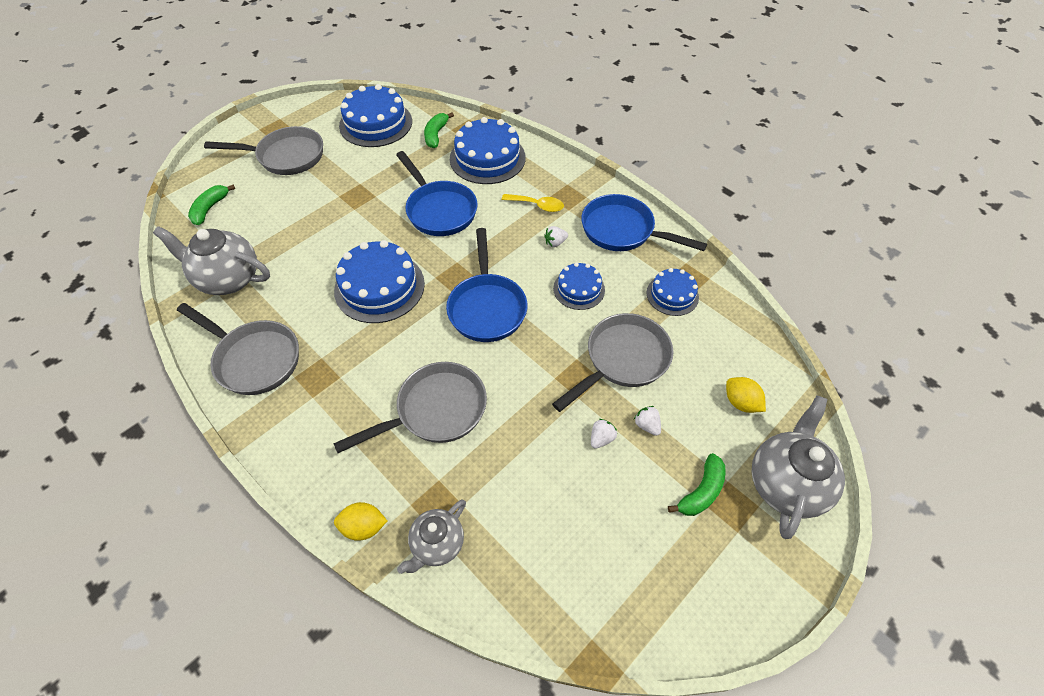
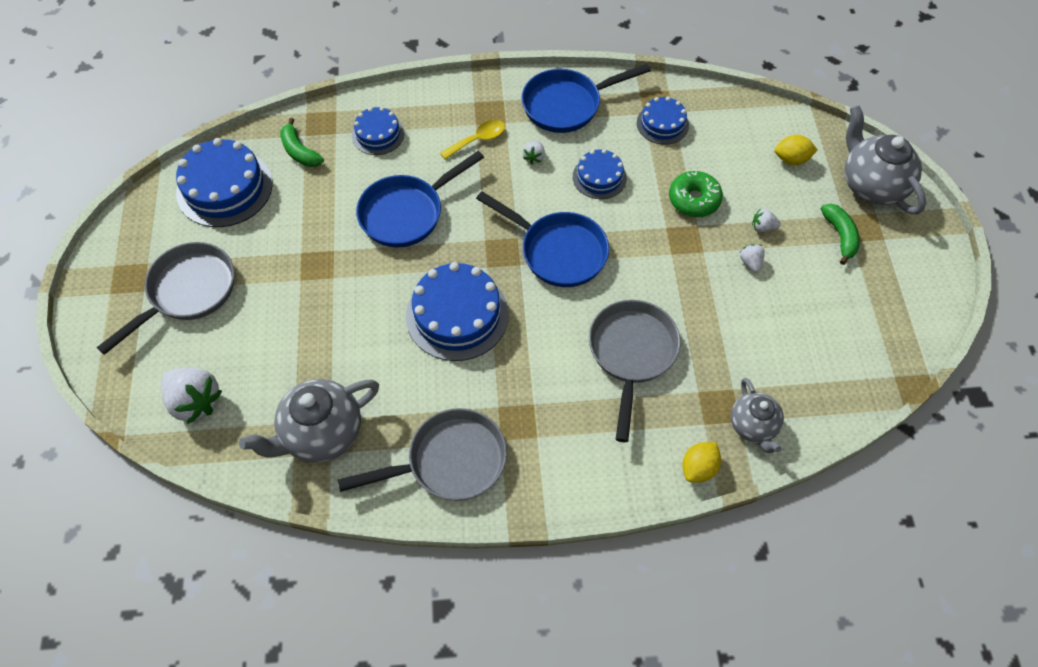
camera: 50 degrees left, 5 degrees up
green banana [188,185,235,225] -> white strawberry [161,367,222,424]
blue pan [396,151,478,236] -> blue pan turned 135 degrees clockwise [356,151,484,248]
blue cake [450,117,526,184] -> blue cake [352,107,404,155], size x0.57
grey pan [552,313,673,412] -> green donut [669,171,723,217]

